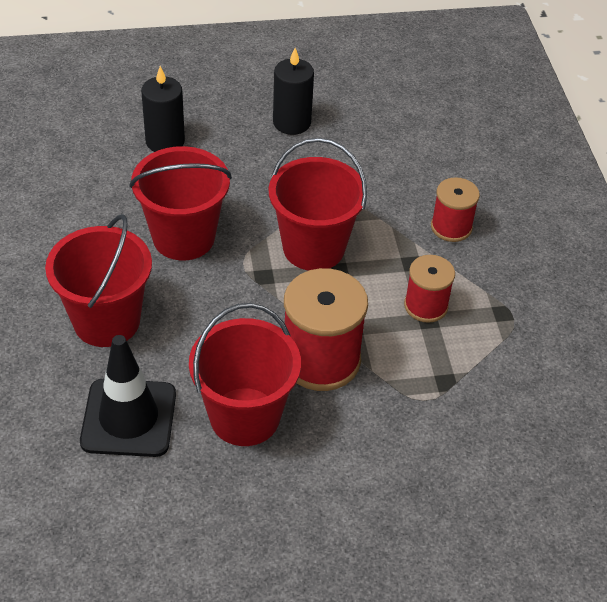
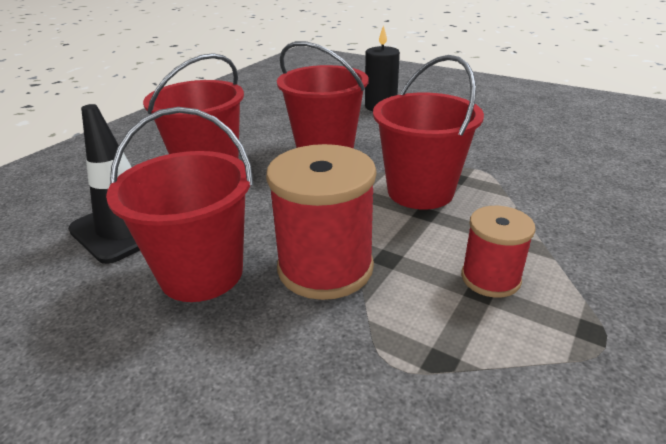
camera: 45 degrees right, 15 degrees down
black candle [273,48,314,135] -> none
red spool [431,177,480,242] -> none

